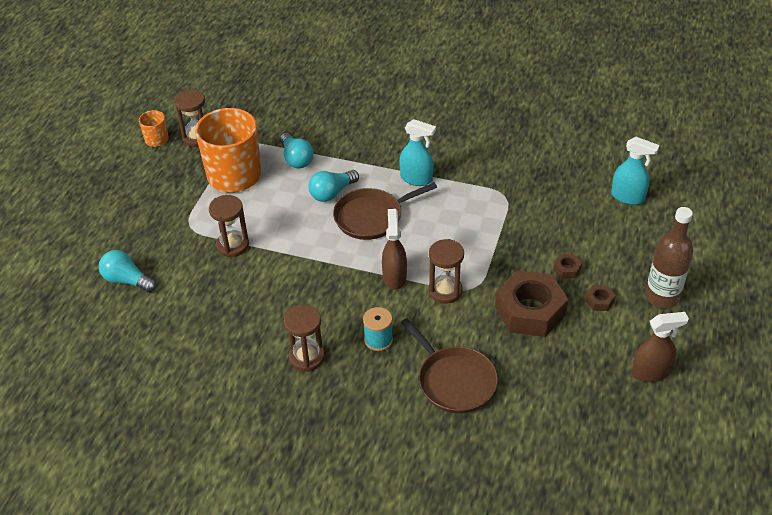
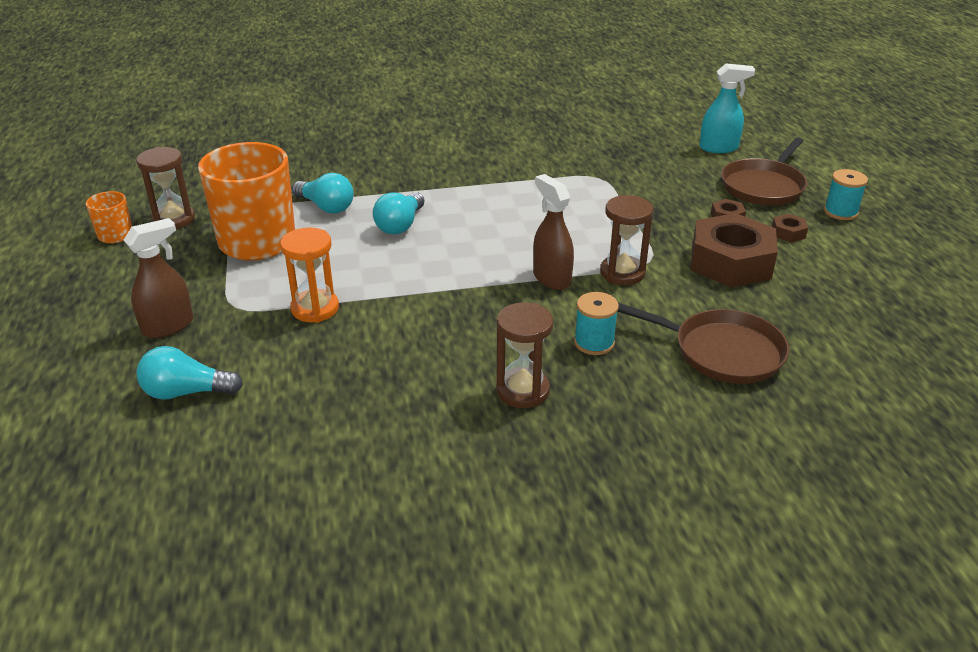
camera: 30 degrees left, 10 degrees down
brown hourglass [209,195,249,257] -> orange hourglass [280,227,339,323]
brown pan [333,182,437,240] -> brown pan moved to [721,137,807,205]
turquoise spray bottle [399,119,436,186] -> none
brown spray bottle [632,312,689,382] -> brown spray bottle moved to [124,218,193,338]
brown bottle [645,207,693,308] -> turquoise spool [824,169,868,220]

